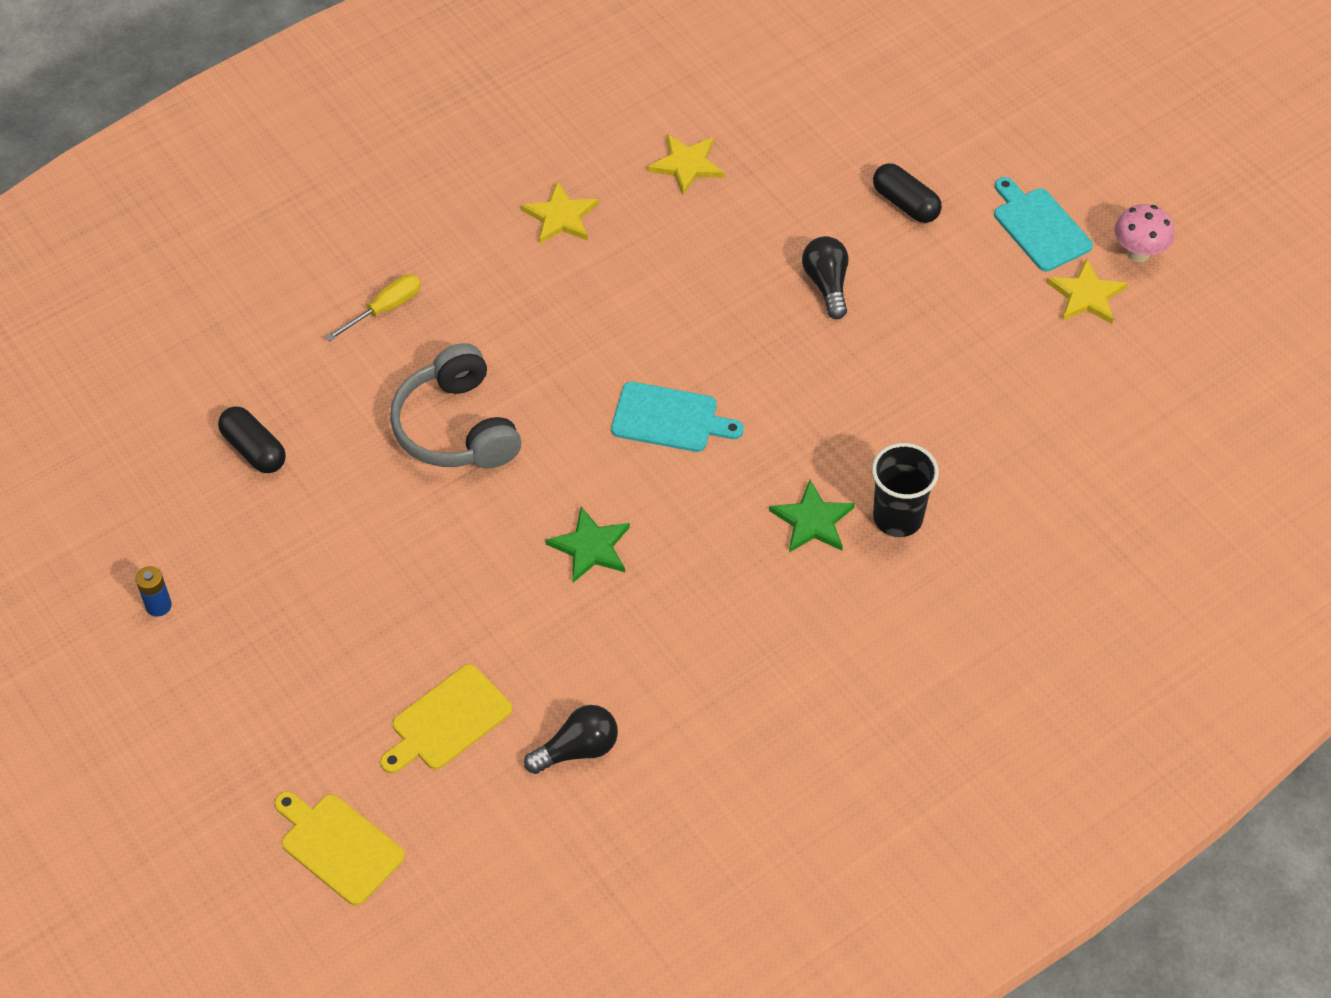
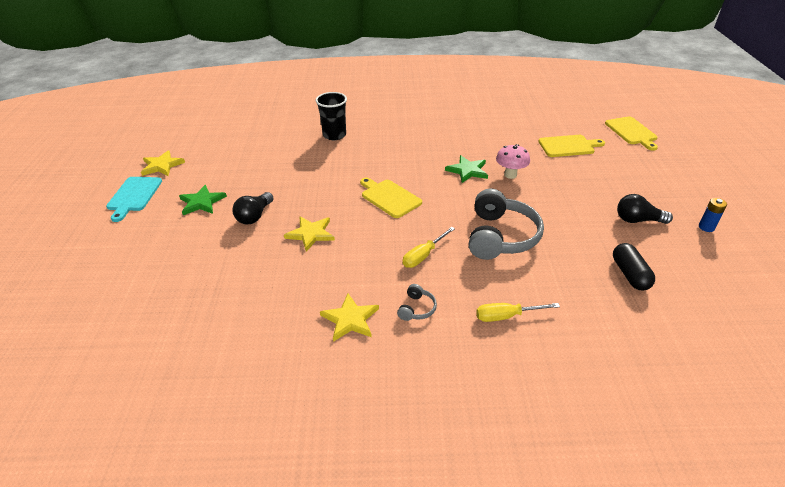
camera: 145 degrees left, 15 degrees down
black light bulb [524,705,618,774] -> black light bulb moved to [617,194,673,224]
turquoise cutting board [611,382,744,452] -> yellow cutting board [360,177,422,218]
yellow star [647,134,724,195] -> yellow star moved to [284,217,335,251]
green star [769,480,855,552] -> green star moved to [179,185,227,215]
black capsule [873,163,942,223] -> none
pink mushroom [1115,204,1175,262] -> pink mushroom moved to [496,144,530,179]
none -> grey headphones [397,284,437,321]
none -> yellow screwdriver [403,227,455,268]

